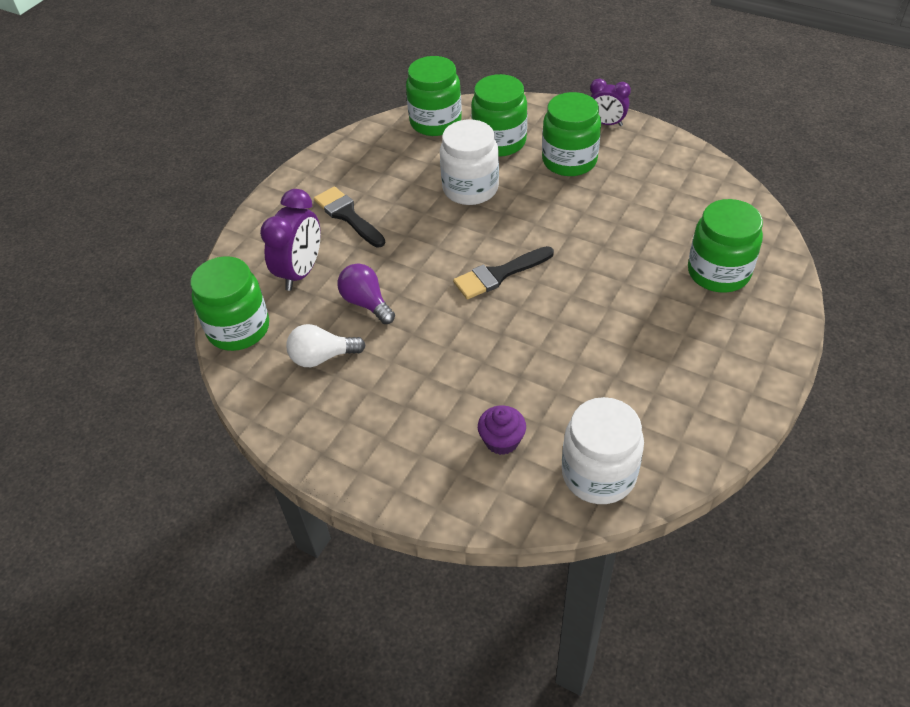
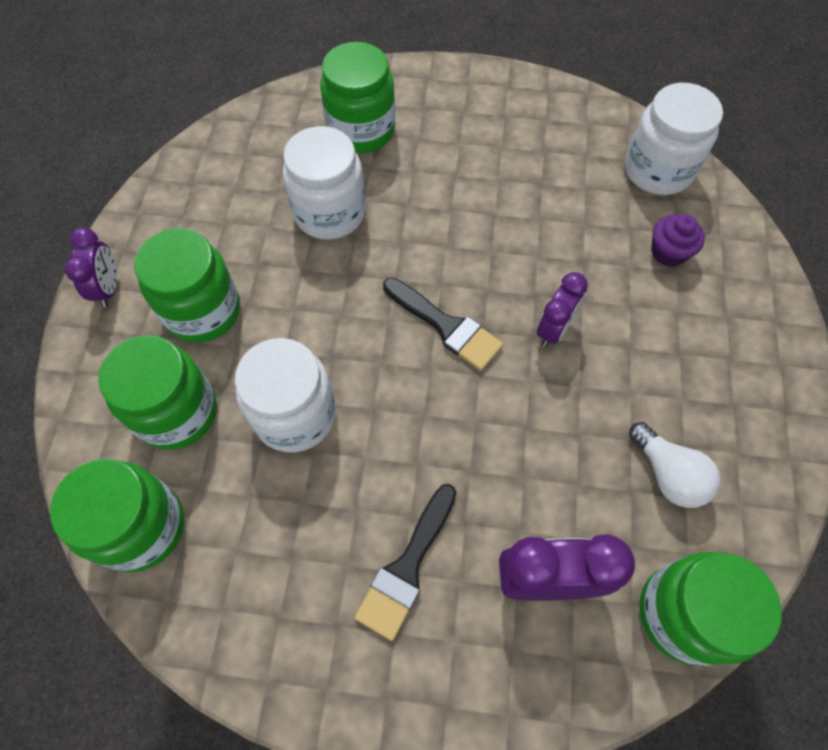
camera: 115 degrees left, 15 degrees up
purple light bulb [337,263,395,324] -> none
none -> white jar [283,126,366,240]
none -> purple clock [537,272,588,347]

